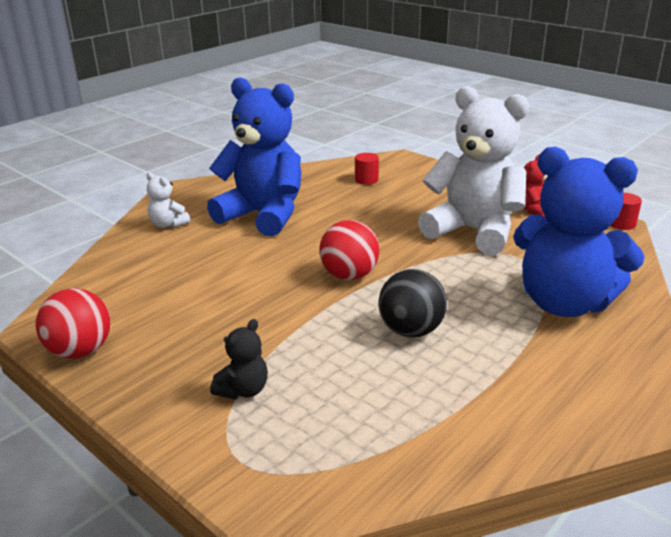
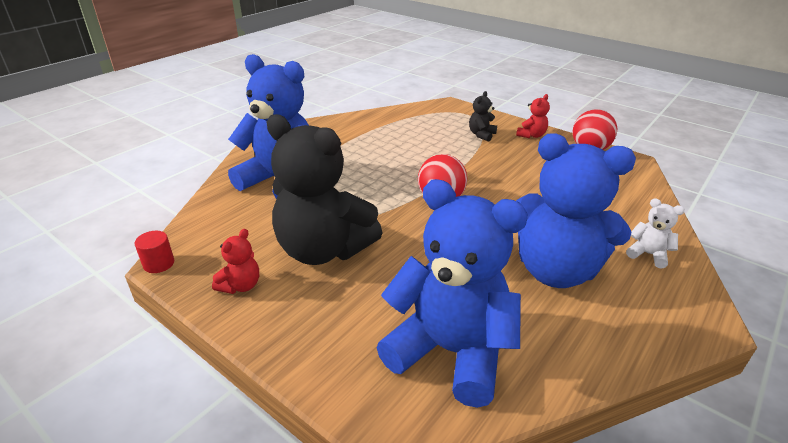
camera: 175 degrees right, 5 degrees up
red cylinder [355,153,379,185] -> blue teddy bear [377,179,528,408]
black ball [379,269,447,337] -> none
white teddy bear [418,86,529,255] -> black teddy bear [267,114,383,265]
none -> red teddy bear [516,94,550,138]

